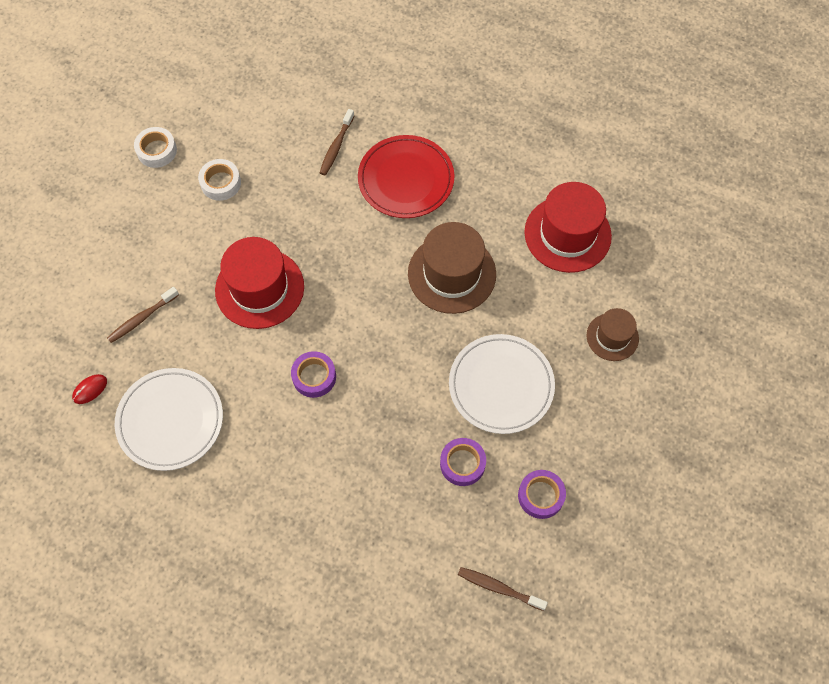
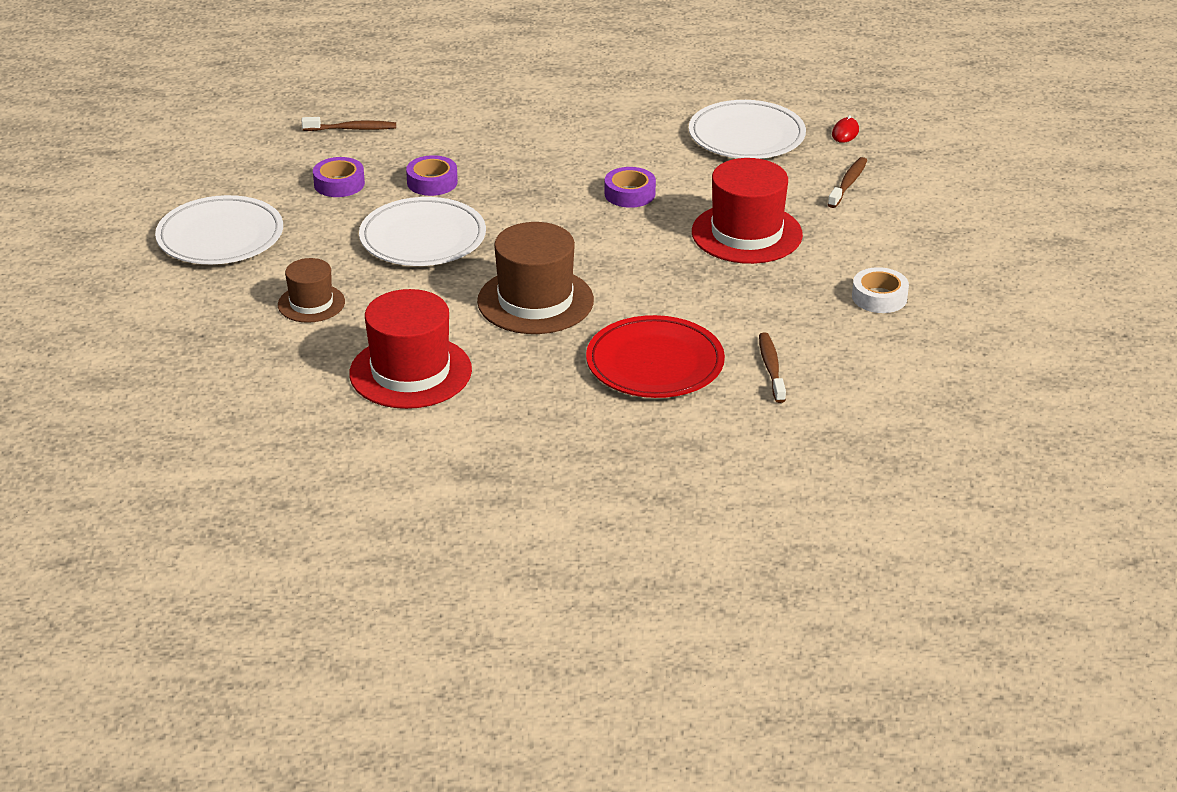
camera: 155 degrees right, 30 degrees down
white tape [134,127,177,168] -> none
none -> white plate [155,195,283,264]

